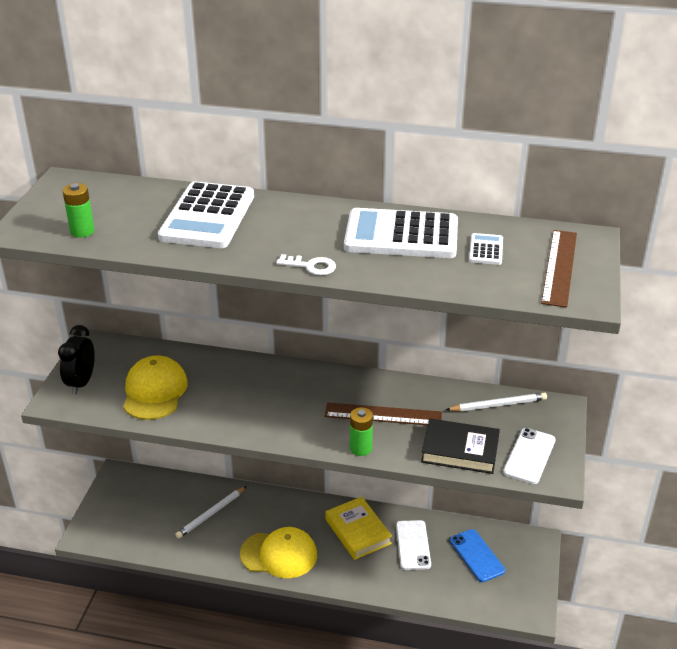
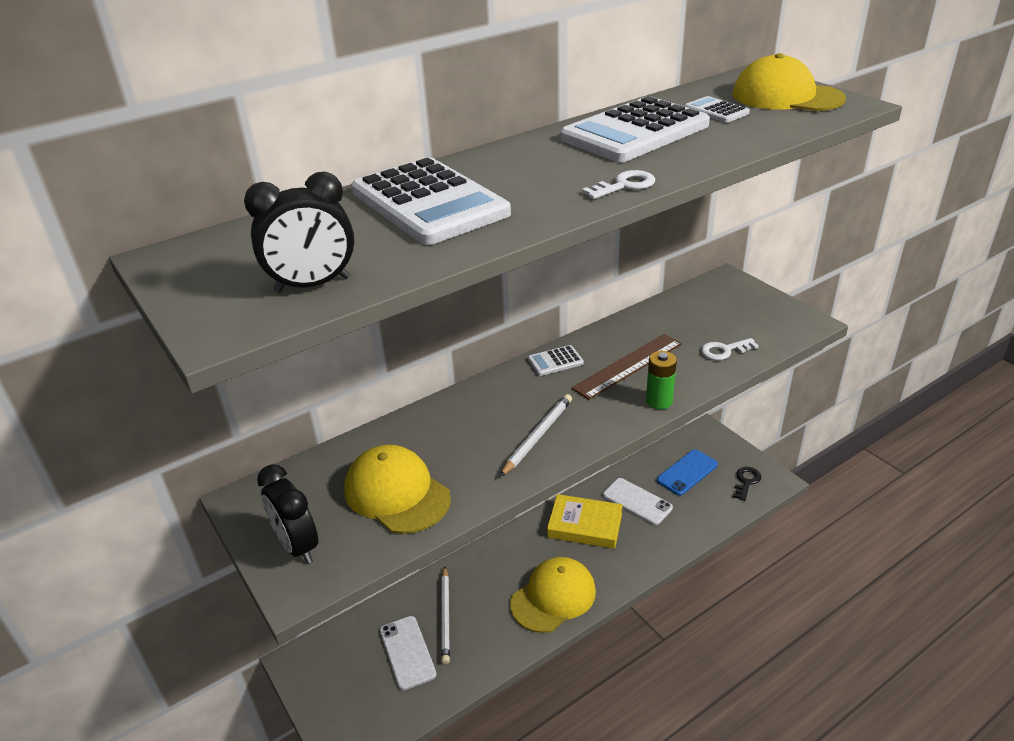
camera: 45 degrees left, 0 degrees up
green battery [63,183,95,238] -> black clock [244,172,354,293]
black book [421,419,500,474] -> white key [701,338,759,360]
white pencil [446,392,547,412] -> white pencil moved to [500,394,572,477]
blue phone [450,529,505,582] -> blue phone turned 60 degrees counterclockwise [657,449,718,496]
white phone [503,428,556,484] -> white phone moved to [380,616,437,691]
brown ruler [541,230,577,308] -> yellow cap [732,53,846,111]
none -> white calculator [528,345,584,376]
none -> black key [733,467,761,501]

